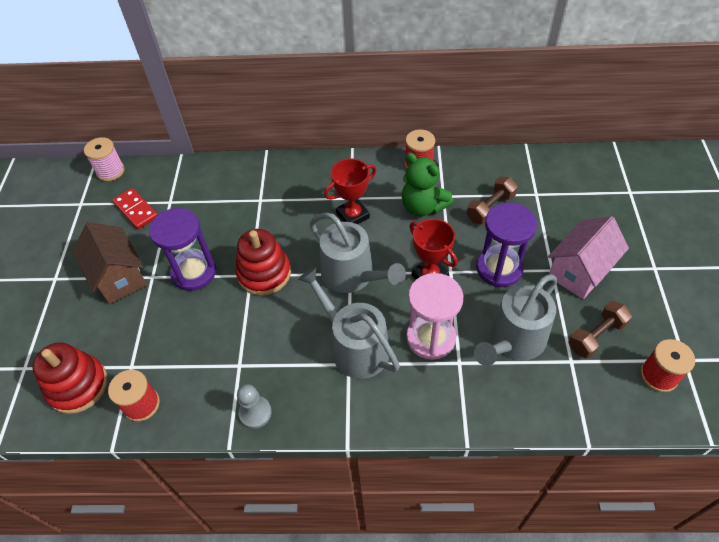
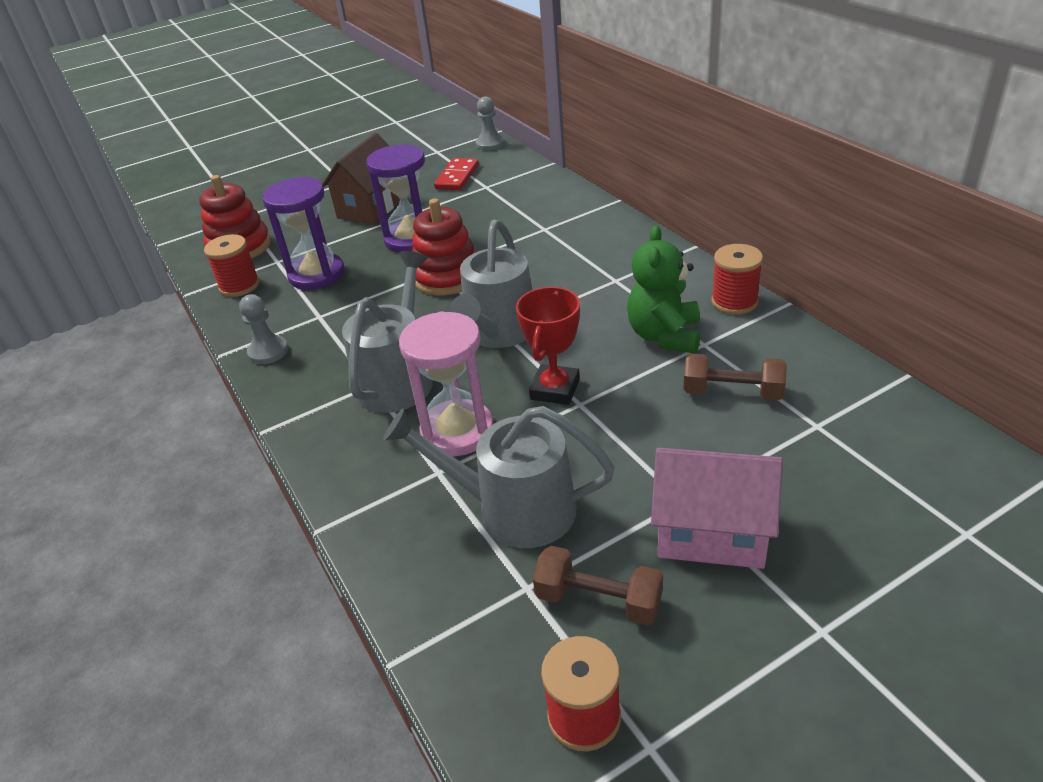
camera: 60 degrees right, 15 degrees down
pink spool [84,137,125,181] -> grey pawn [476,96,504,151]
red trophy [324,158,376,224] -> none
purple hourglass [476,202,537,287] -> purple hourglass moved to [262,177,345,290]

